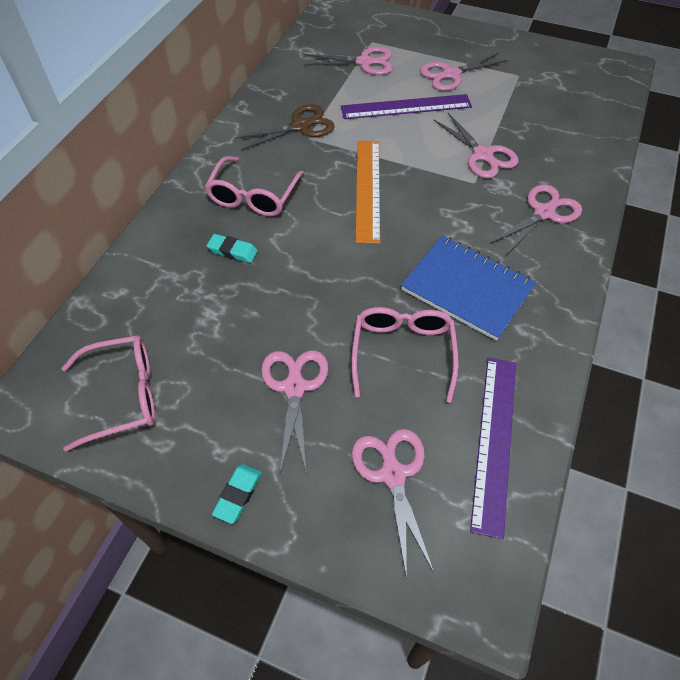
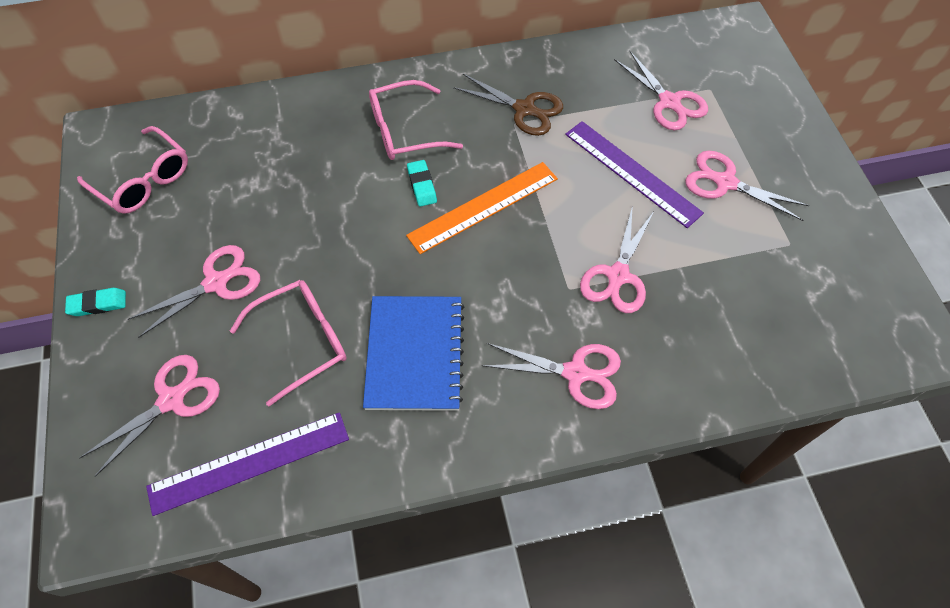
camera: 55 degrees right, 5 degrees up
turquoise eraser [207,234,258,263] -> turquoise eraser moved to [407,160,437,207]

